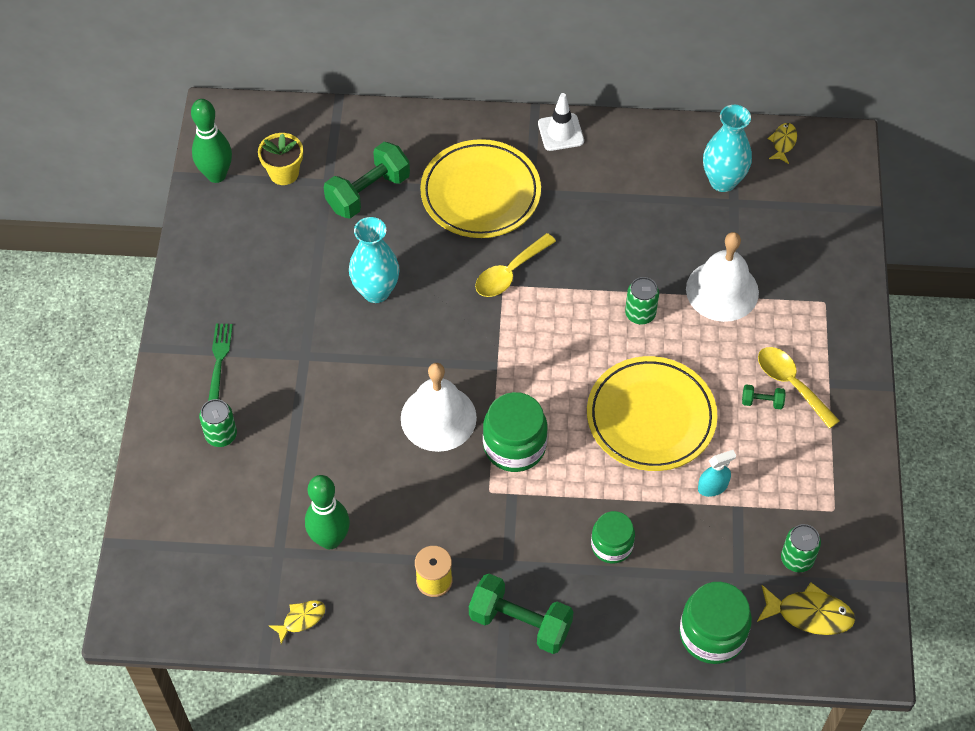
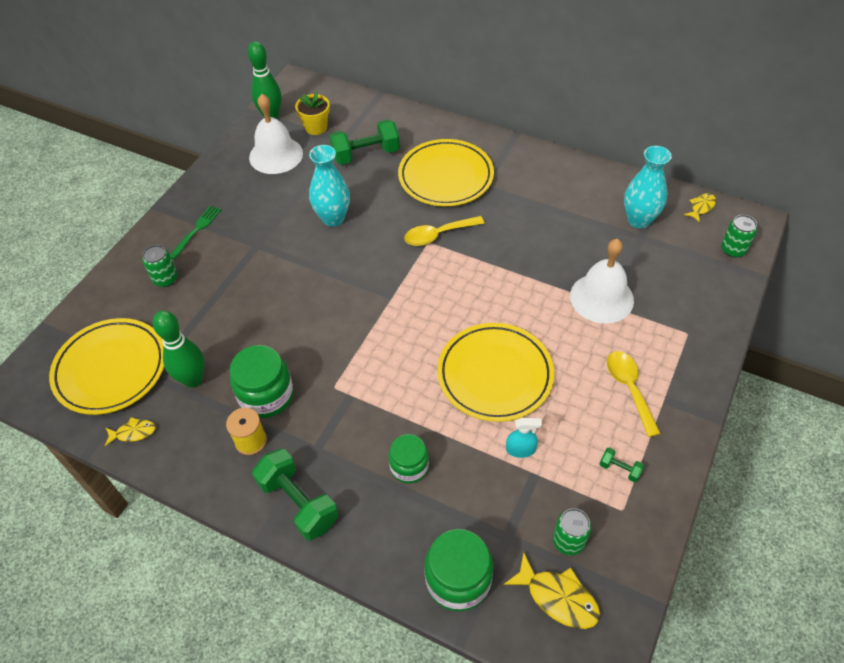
camera: 25 degrees right, 5 degrees down
white bell [401,363,477,452] -> white bell moved to [249,94,303,174]
green jar [483,392,548,472] -> green jar moved to [230,345,293,418]
white traffic cone [538,93,584,151] -> none
green can [625,277,659,325] -> green can moved to [721,215,757,258]
green dumbbell [742,384,785,409] -> green dumbbell moved to [600,448,644,482]
none -> yellow plate [49,318,164,415]

